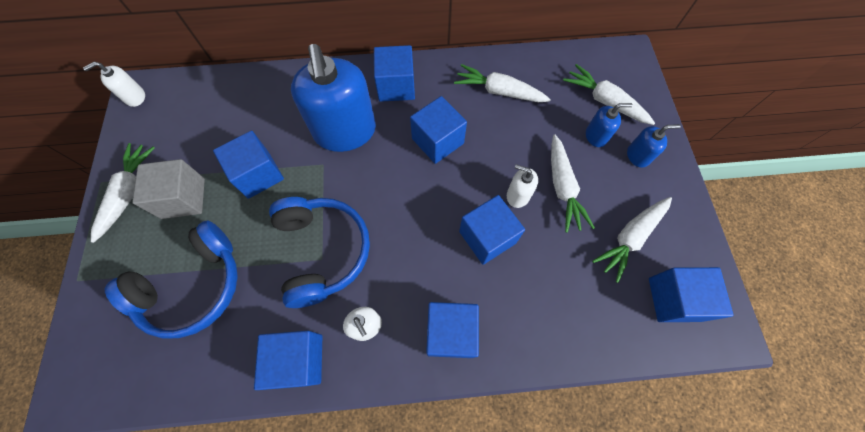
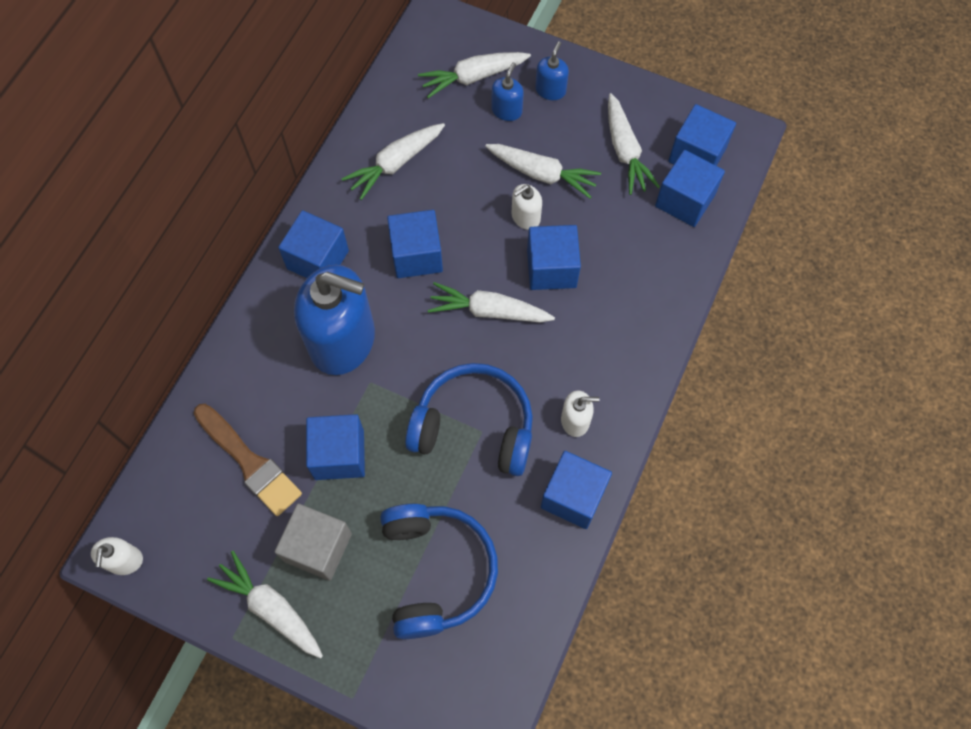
camera: 60 degrees left, 0 degrees up
blue cube [426,302,479,358] -> blue cube moved to [655,150,725,227]
none -> brown brush [193,404,302,516]
none -> white carrot [428,282,555,323]

